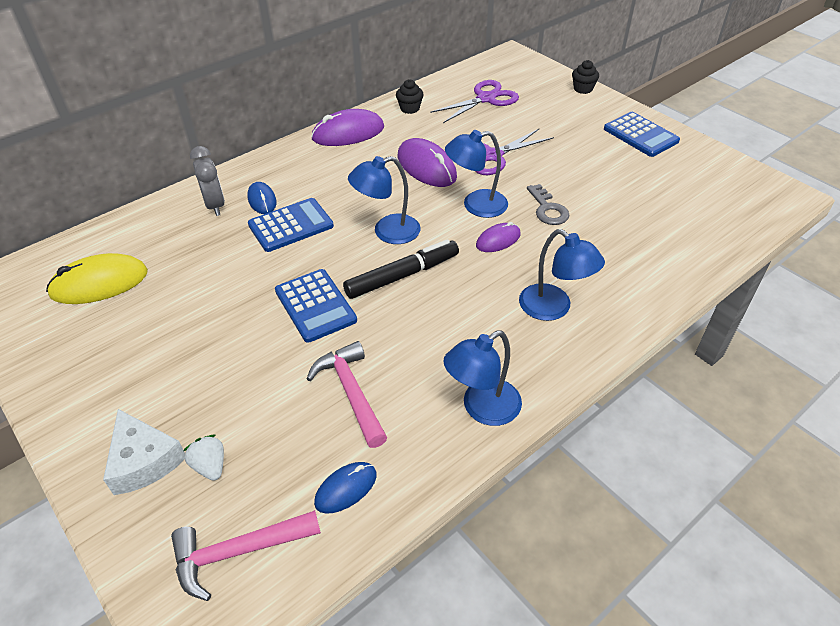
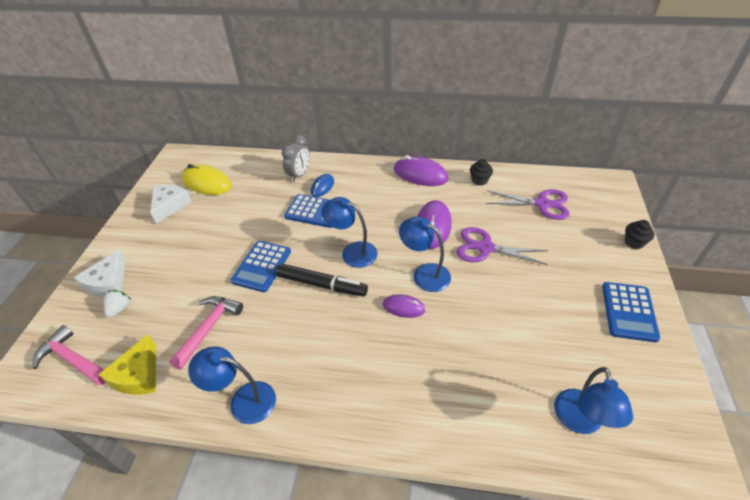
camera: 50 degrees right, 0 degrees up
blue mouse [314,462,377,514] -> yellow cheese [98,334,156,395]
blue lamp [519,229,605,321] -> blue lamp moved to [554,367,633,434]
grey key [527,184,569,225] -> none
none -> white cheese [150,185,192,224]

